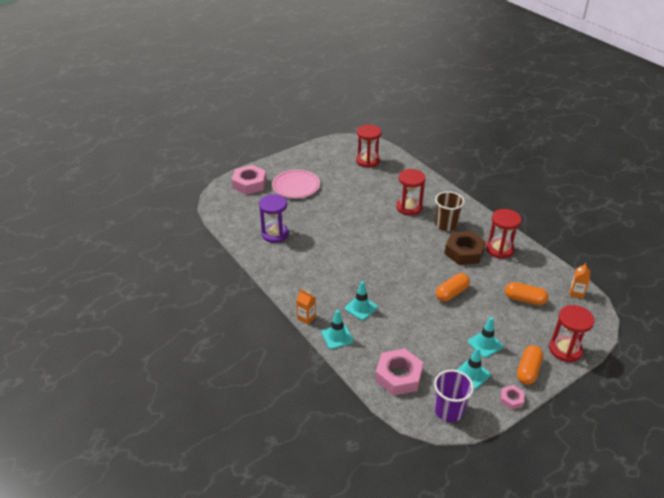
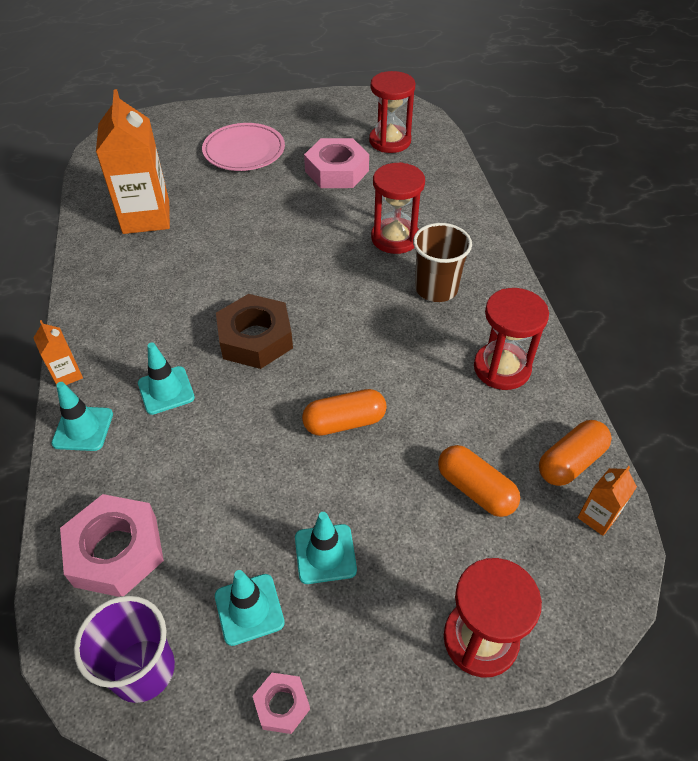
camera: 25 degrees right, 10 degrees up
pink nut [232,165,267,195] -> pink nut moved to [304,138,369,188]
purple hourglass [259,194,289,243] -> orange carton [96,89,170,234]
brown nut [444,231,486,265] -> brown nut moved to [216,294,293,369]
orange capsule [517,345,543,385] -> orange capsule moved to [539,420,612,486]

